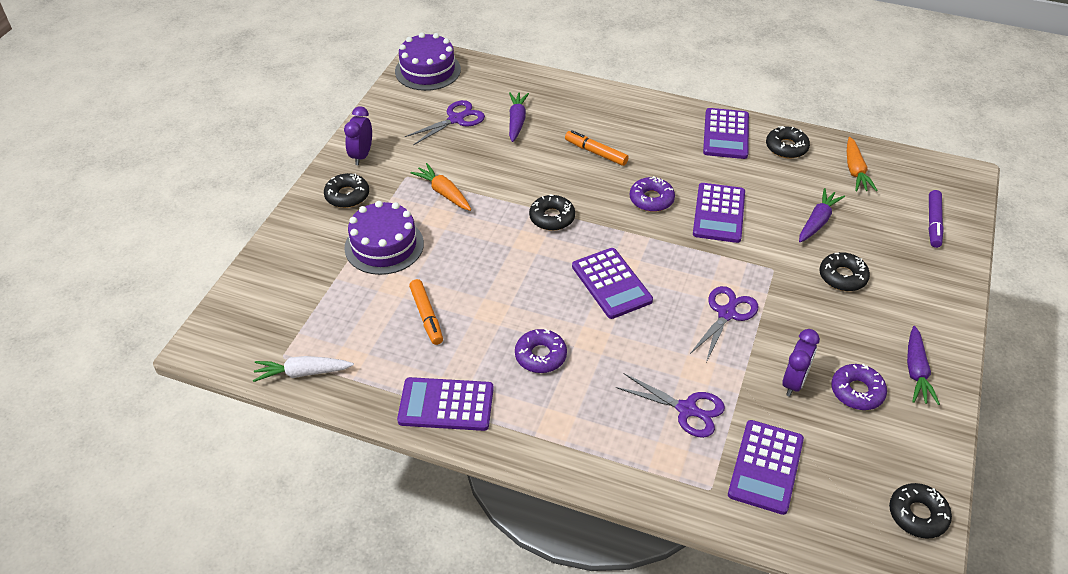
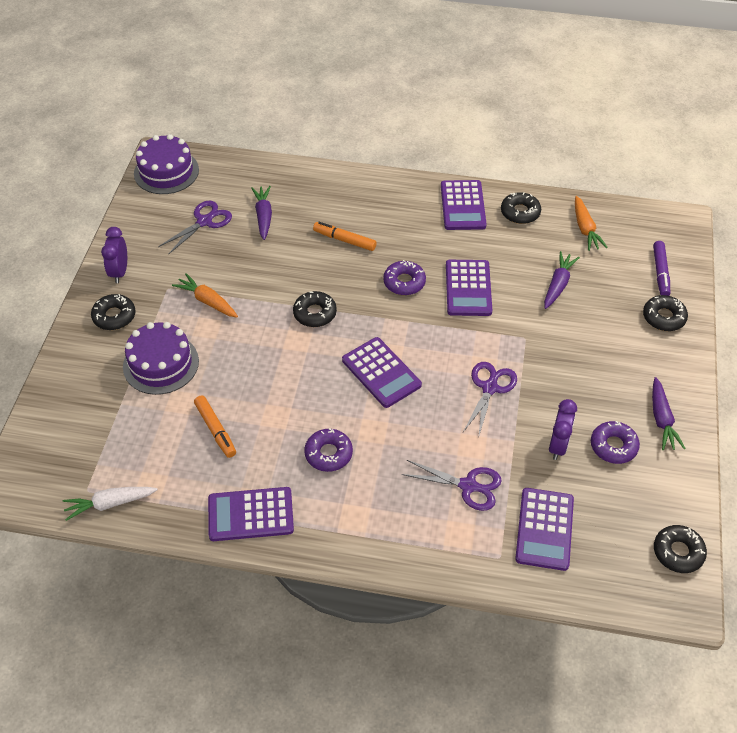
camera: 10 degrees left, 5 degrees up
black donut [819,252,870,291] -> black donut moved to [643,295,688,331]

